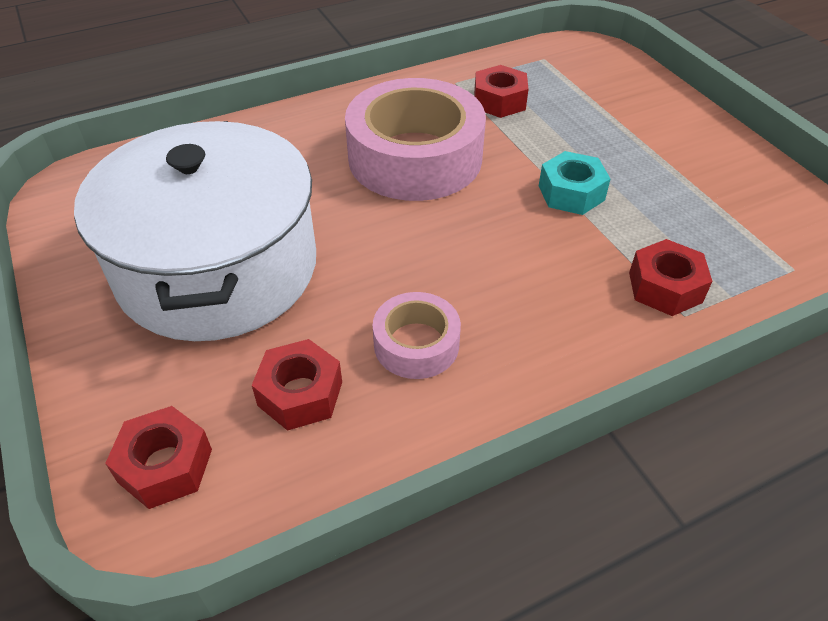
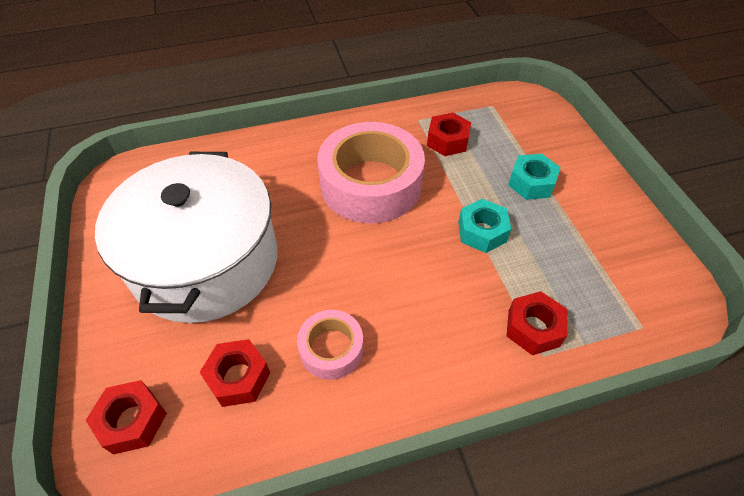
camera: 10 degrees right, 5 degrees up
none -> turquoise nut [508,154,561,200]

